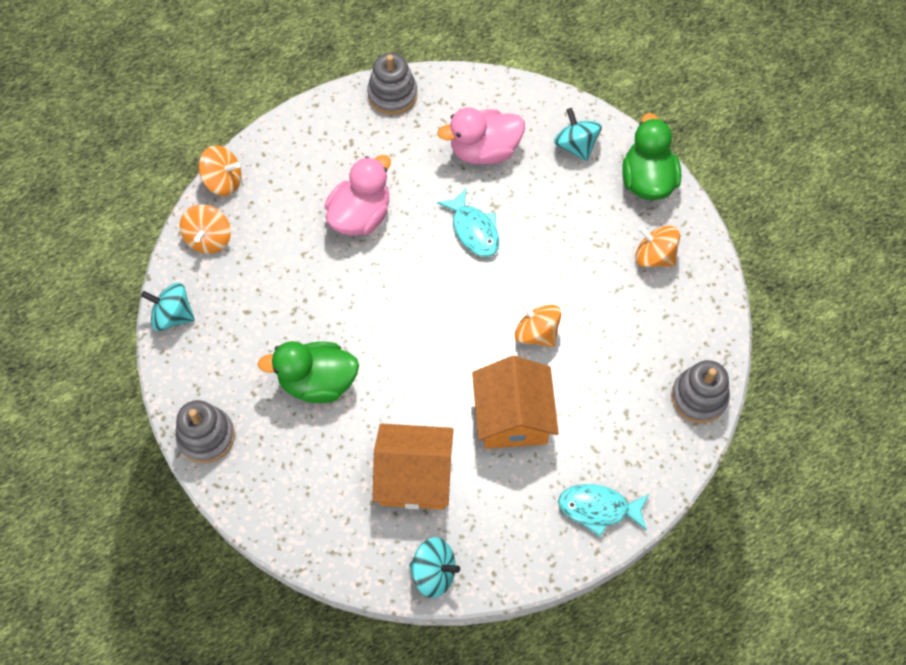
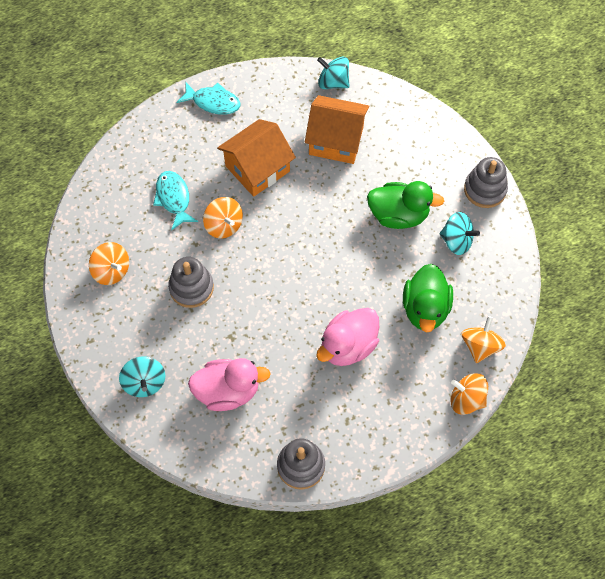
camera: 170 degrees left, 0 degrees up
turquoise spinning top [141,282,195,331] -> turquoise spinning top moved to [440,212,480,255]
turquoise fish [437,188,499,257] -> turquoise fish moved to [153,171,198,231]
orange house [472,356,559,449] -> orange house turned 45 degrees clockwise [217,119,296,197]
green duck [622,113,681,200] -> green duck moved to [403,264,453,332]
grey stacking toy [671,360,730,423] -> grey stacking toy moved to [168,257,214,308]

